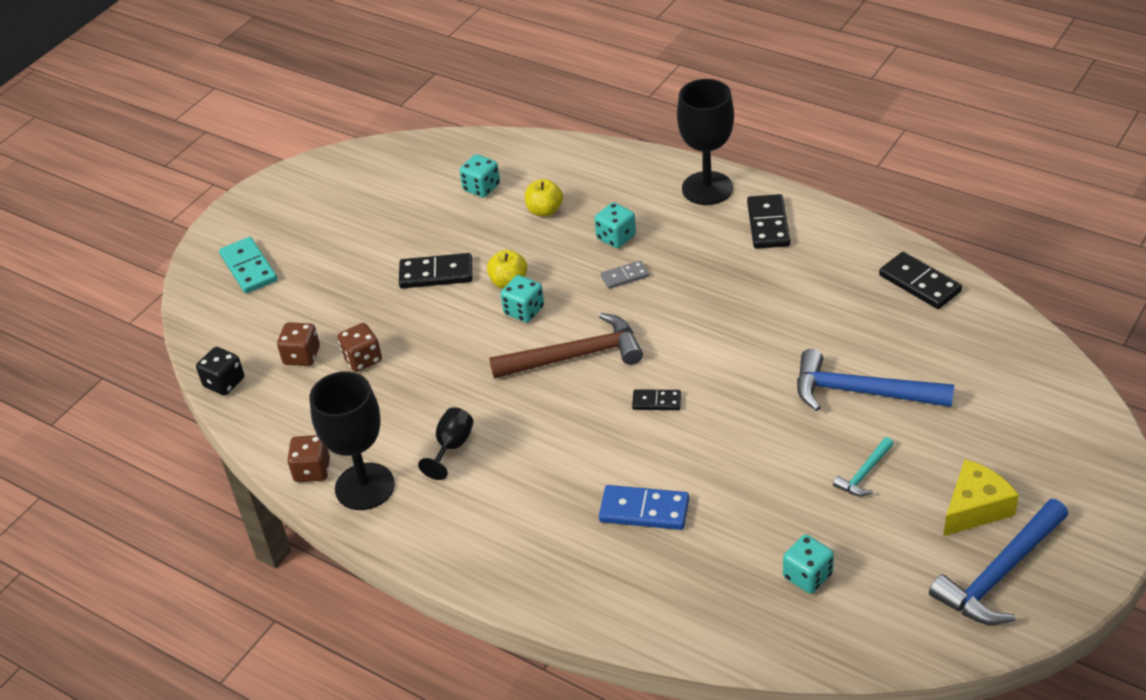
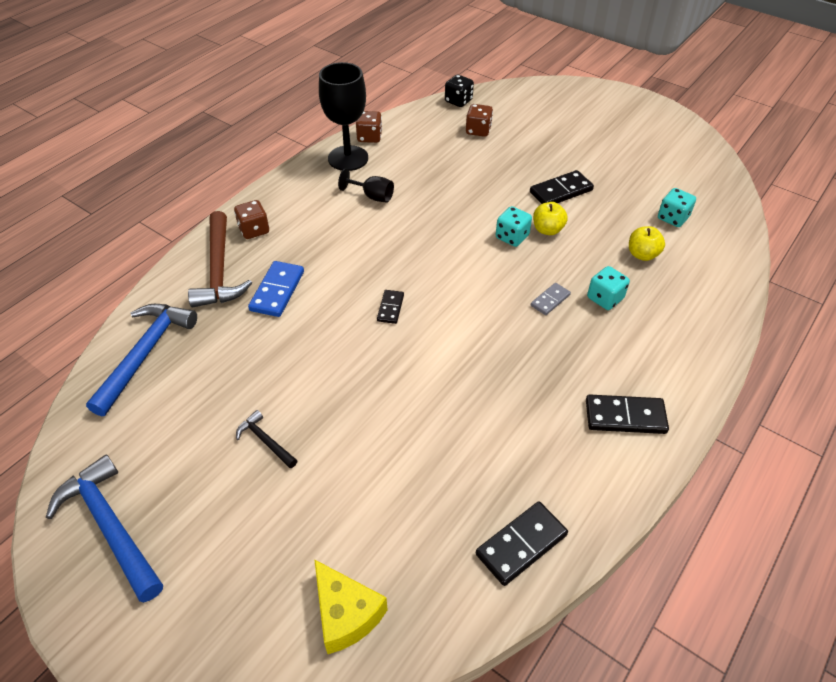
camera: 90 degrees right, 5 degrees up
turquoise domino [219,237,277,294] -> none
brown dice [337,323,382,372] -> brown dice moved to [234,200,269,239]
black domino [399,253,472,288] -> black domino turned 60 degrees clockwise [530,170,594,204]
brown hammer [489,313,643,379] -> brown hammer moved to [188,211,252,307]
grey domino [601,261,649,289] -> grey domino turned 60 degrees clockwise [531,283,571,315]
black goblet [677,79,734,205] -> none
turquoise dice [783,535,834,594] -> none
blue hammer [797,349,954,411] -> blue hammer moved to [86,304,197,416]
turquoise hammer [833,437,894,496] -> black hammer [236,410,297,468]
yellow cheese [943,459,1019,536] -> yellow cheese moved to [314,559,388,654]

